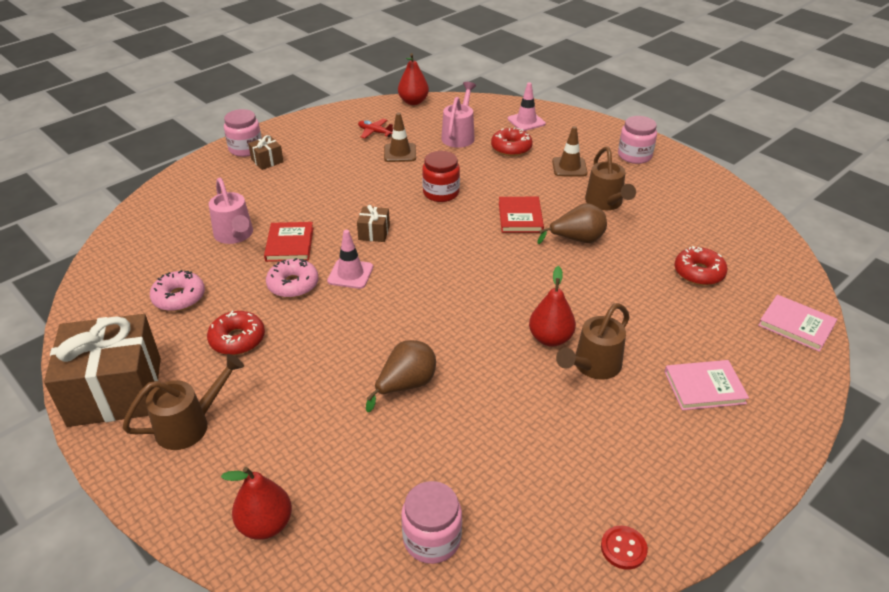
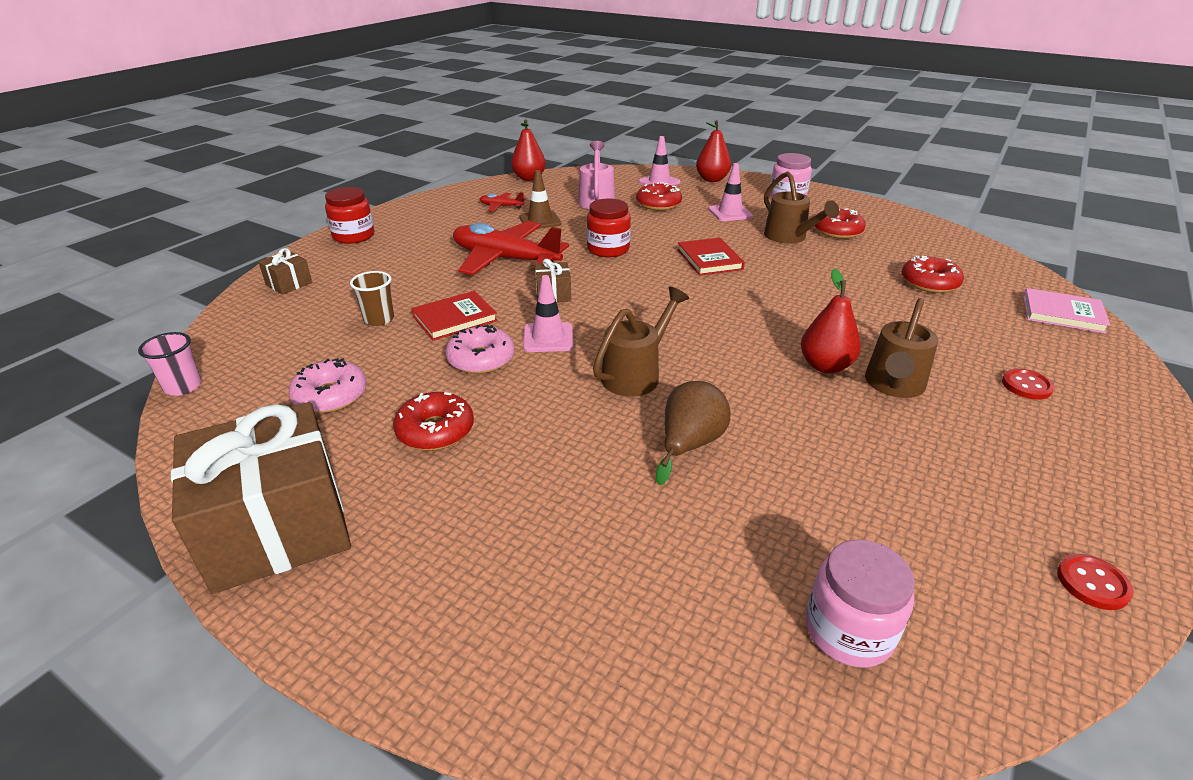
camera: 15 degrees left, 5 degrees down
brown watering can [122,354,244,450] -> brown watering can moved to [593,287,689,397]
pink watering can [209,178,253,244] -> brown cup [350,271,394,326]
red pear [221,467,292,540] -> red pear moved to [696,120,731,182]
pink jar [224,109,262,157] -> red jar [325,187,374,244]
brown gift [248,135,284,170] -> brown gift moved to [258,248,312,295]
red book [264,222,313,262] -> red book turned 75 degrees clockwise [411,291,498,340]
brown pear [537,203,607,244] -> none
brown traffic cone [552,126,588,176] -> pink traffic cone [708,163,753,221]
pink book [665,360,749,410] -> red button [1002,368,1054,400]
none -> pink cup [138,332,201,396]
none -> red plane [453,221,569,275]
none -> red donut [815,208,865,239]

